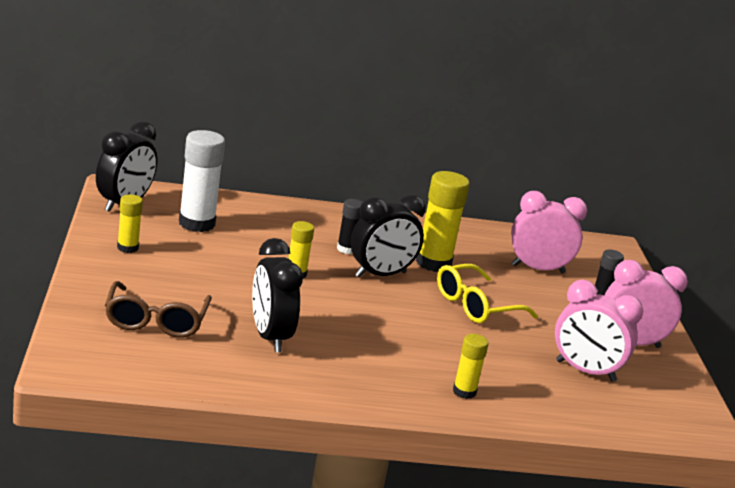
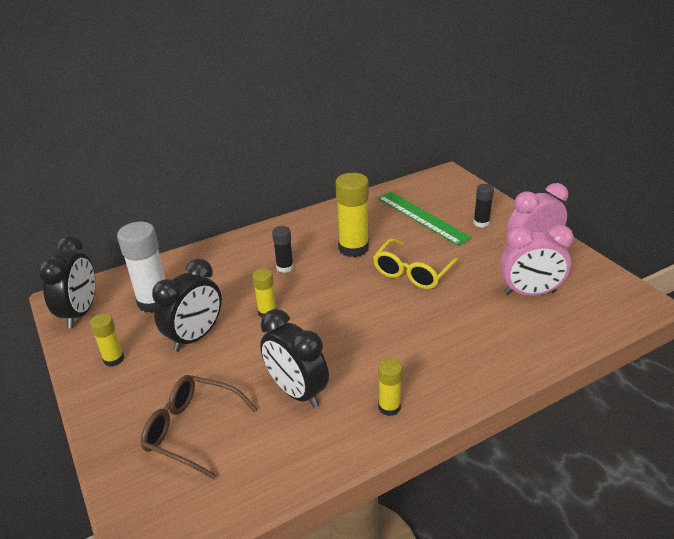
camera: 20 degrees left, 10 degrees up
brown glasses [105,281,212,338] -> brown glasses turned 135 degrees clockwise [141,375,257,479]
black clock [351,194,425,278] -> black clock moved to [152,258,222,352]
yellow glue stick [453,334,489,399] -> yellow glue stick moved to [378,358,403,416]
pink clock [511,191,587,274] -> green ruler [378,192,472,246]

